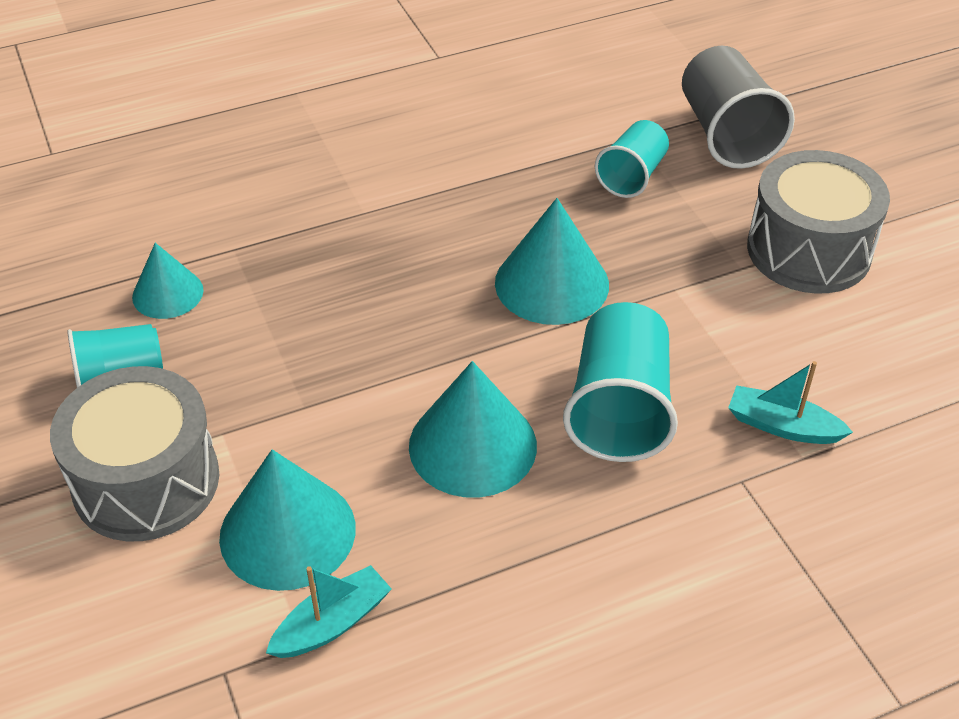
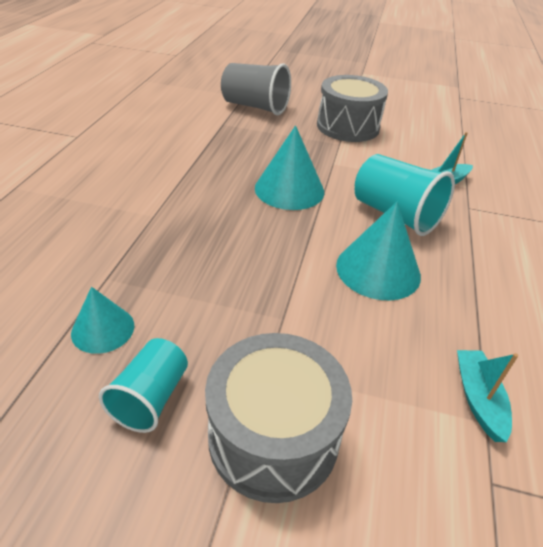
camera: 55 degrees left, 5 degrees down
turquoise cone [219,449,356,591] -> none
turquoise cup [595,120,669,198] -> none

